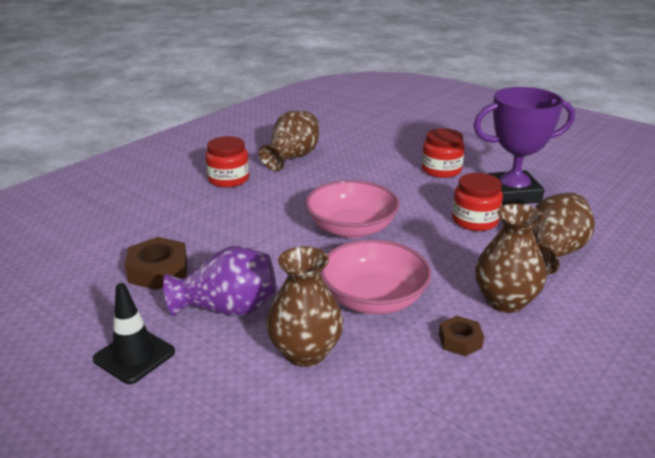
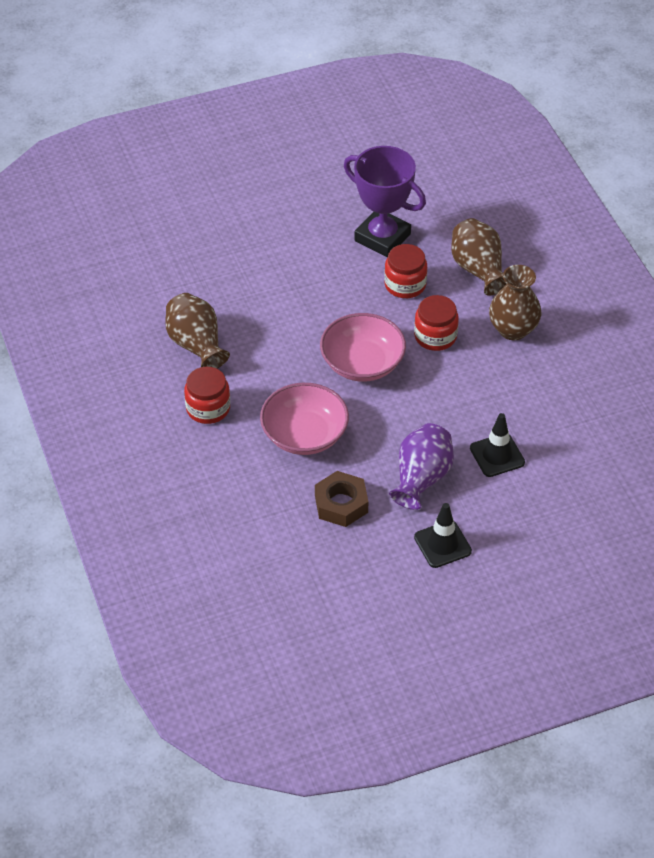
camera: 60 degrees left, 20 degrees up
brown vase [266,246,343,367] -> black traffic cone [470,413,525,477]
pink bowl [320,239,431,314] -> pink bowl moved to [260,383,349,455]
red jar [422,128,464,178] -> red jar moved to [414,295,459,351]
brown nut [439,316,484,356] -> none
purple trophy [473,87,575,206] -> purple trophy turned 75 degrees counterclockwise [344,146,426,257]

